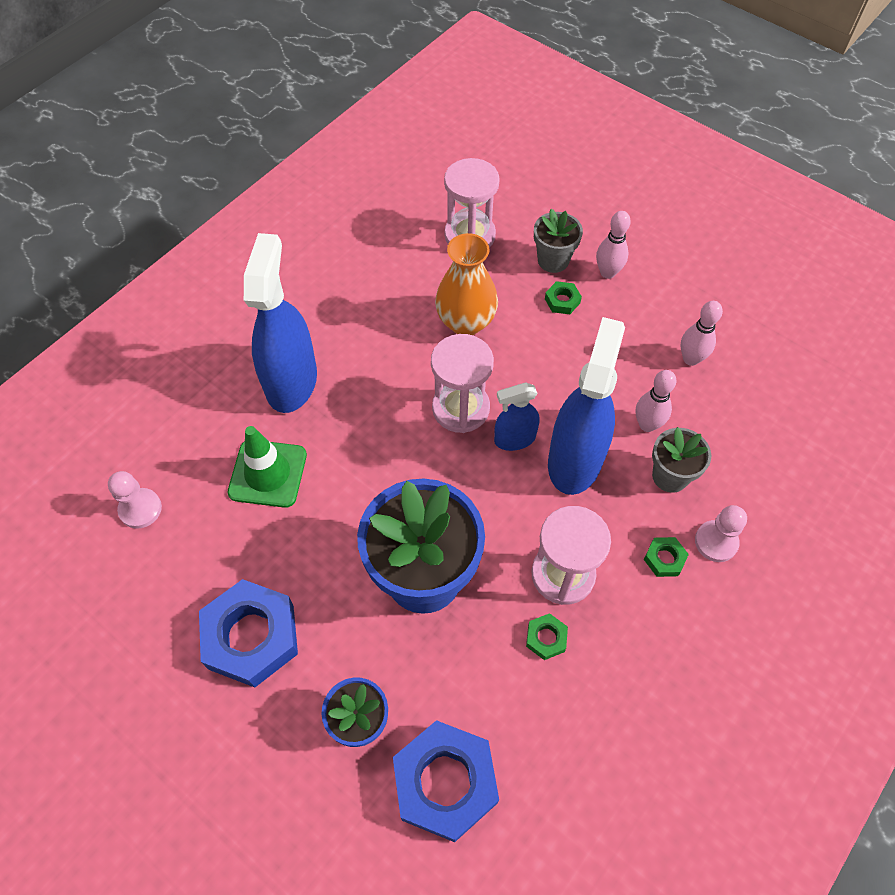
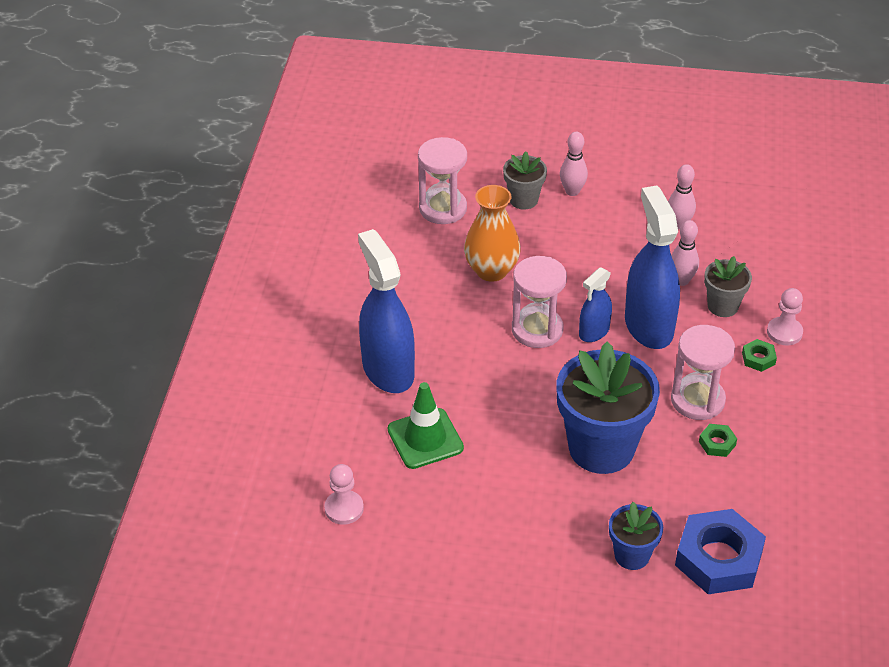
camera: 30 degrees left, 15 degrees down
blue nut [199,579,298,687] -> none
green nut [545,281,582,314] -> none

